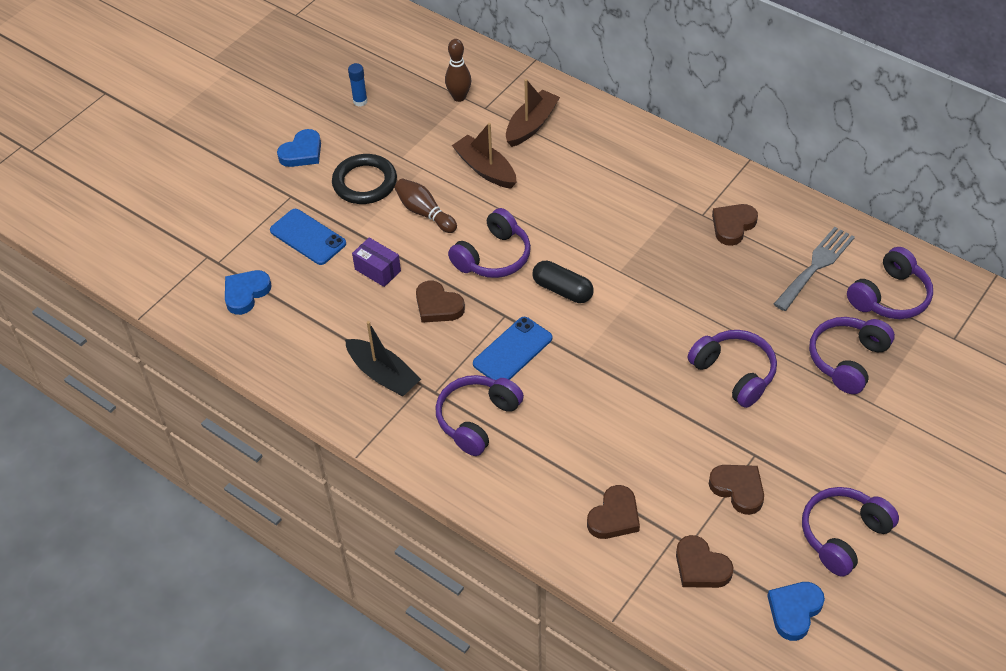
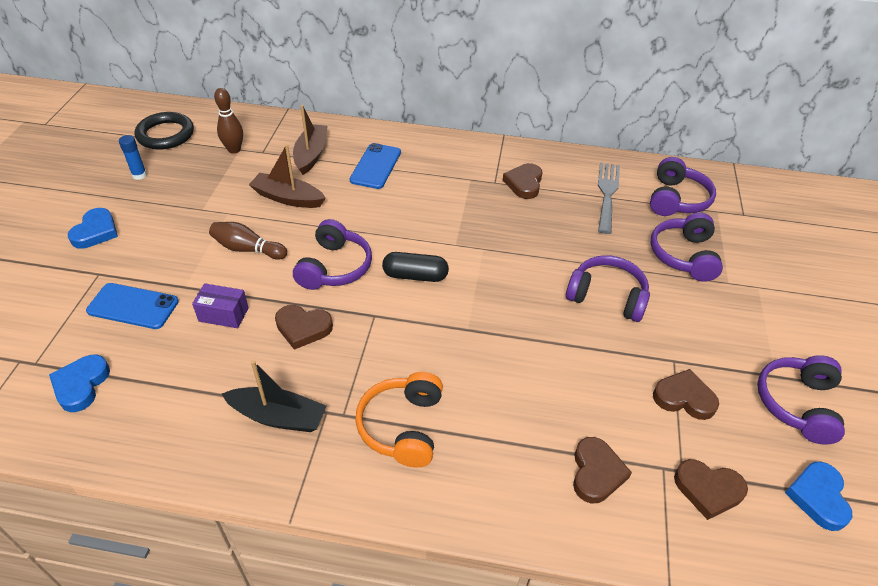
camera: 30 degrees left, 5 degrees down
black ring [332,154,397,204] -> black ring moved to [135,112,194,149]
purple headphones [435,375,524,456] -> orange headphones [355,372,443,467]
blue phone [473,317,552,380] -> blue phone moved to [350,143,401,189]

